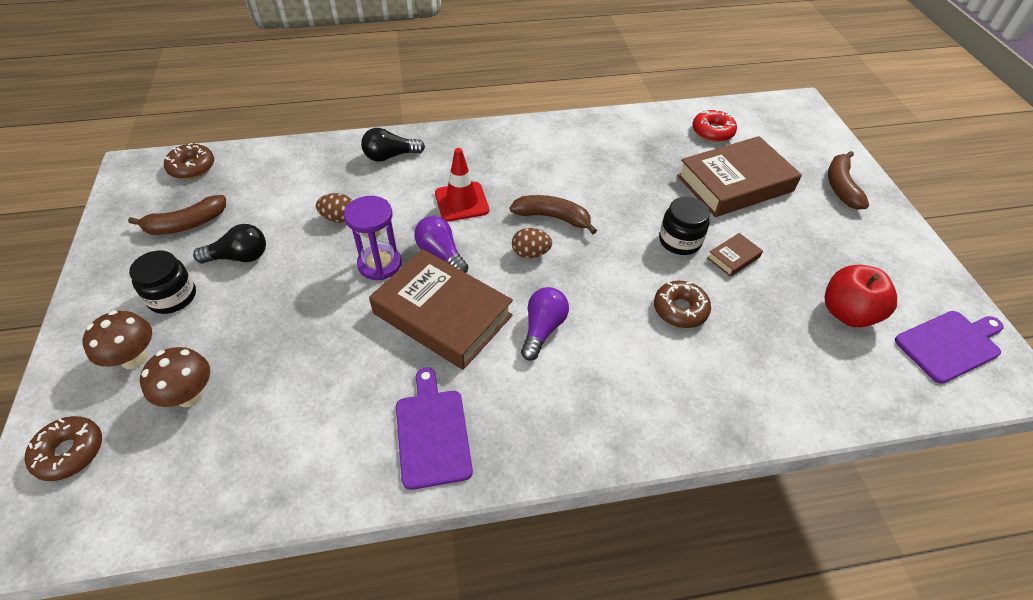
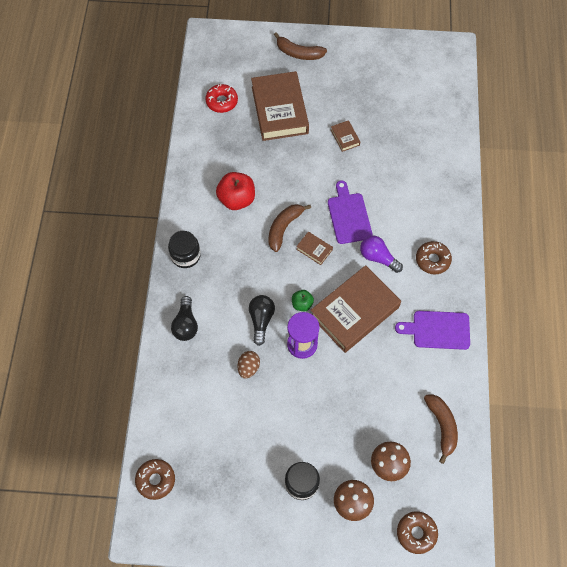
camera: 75 degrees left, 15 degrees up
brown banana [128,195,226,235] -> brown banana moved to [424,394,458,464]
black light bulb [193,224,266,263] -> black light bulb moved to [249,295,275,346]
purple light bulb [414,216,468,273] -> green apple [292,290,314,311]
red traffic cone [435,148,489,222] -> none
brown egg [512,228,552,258] -> brown book [296,232,333,265]
brown donut [654,281,711,328] -> brown donut moved to [416,241,452,275]
black jar [659,197,710,255] -> black jar moved to [168,231,201,268]
red apple [825,264,897,327] -> red apple moved to [216,172,255,210]
purple cutting board [895,311,1004,384] -> purple cutting board moved to [328,181,373,244]

